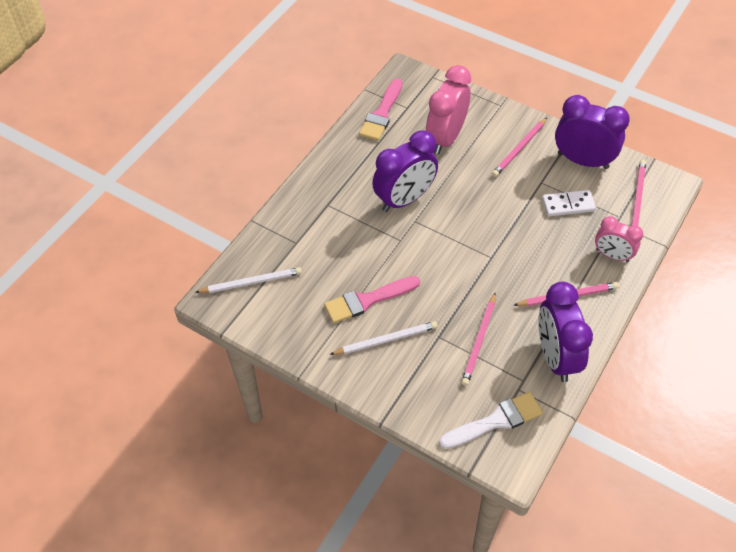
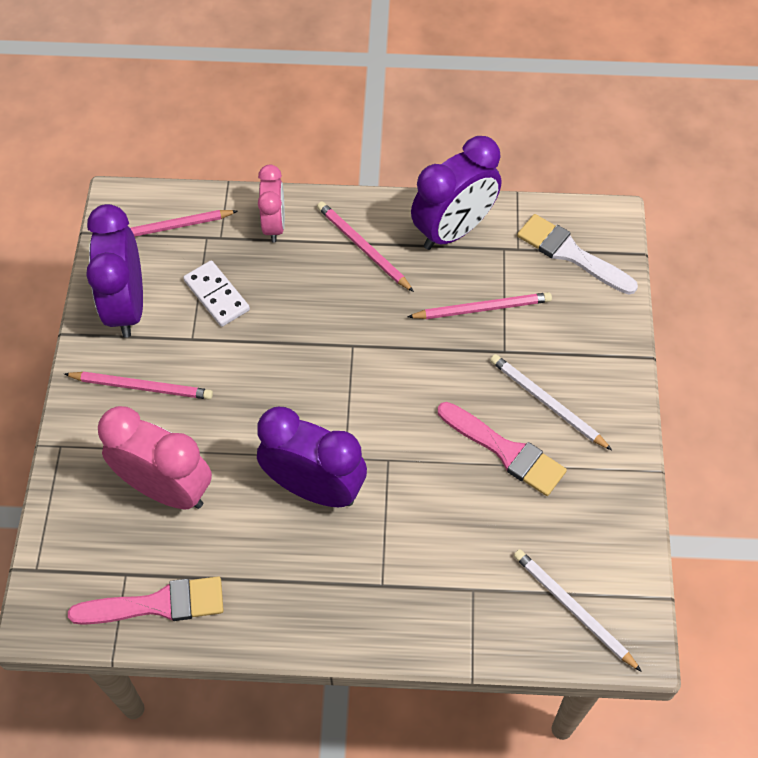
camera: 120 degrees left, 5 degrees up
pink clock [426,65,471,154] -> pink clock turned 150 degrees counterclockwise [98,406,212,510]

